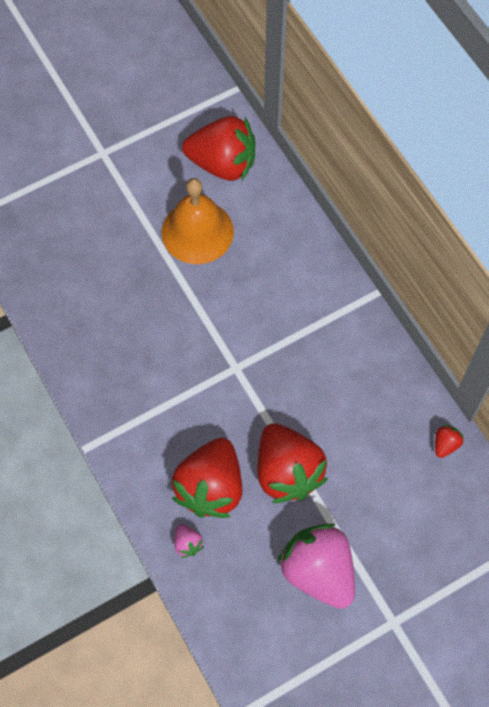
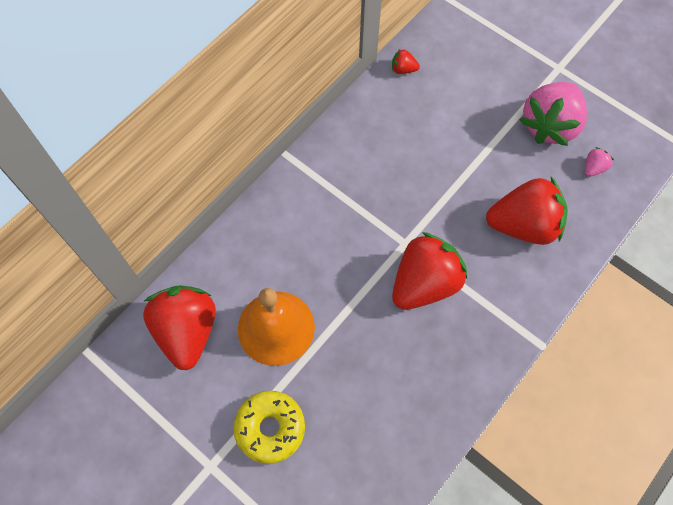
camera: 110 degrees left, 0 degrees up
pink strawberry [174,524,204,558] -> pink strawberry moved to [585,147,614,177]
red strawberry [258,423,328,503] -> red strawberry moved to [392,232,467,310]
none -> yellow donut [233,391,305,464]

